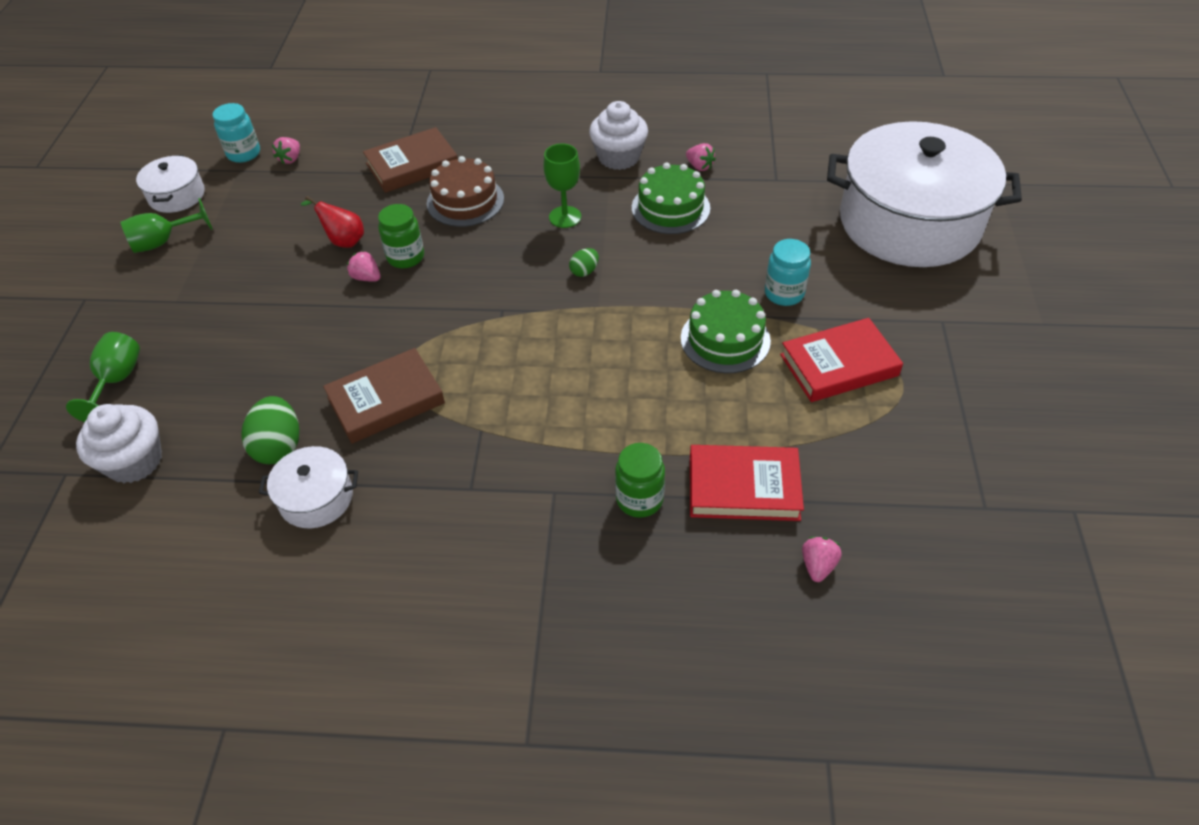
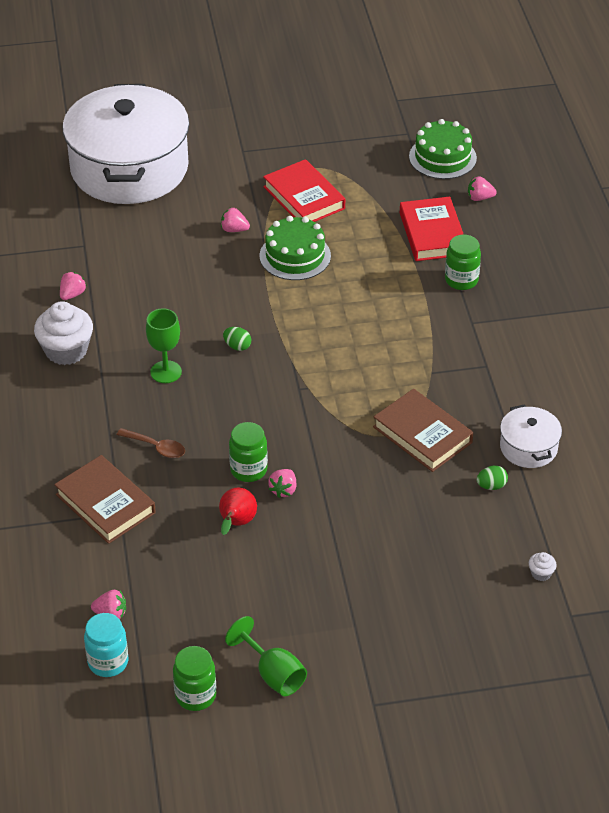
camera: 105 degrees left, 5 degrees down
green goblet [66,332,140,422] -> none
white cupcake [76,404,162,483] -> white cupcake [529,552,557,581], size x0.43
white pot [136,155,205,213] -> green jar [173,646,216,711]
green egg [241,396,299,464] -> green egg [477,466,508,490], size x0.54
brown cake [427,156,504,227] -> brown spoon [117,428,185,458]
green cake [632,163,710,234] -> green cake moved to [409,119,477,179]
turquoise jar [765,239,811,306] -> pink strawberry [221,207,250,232]

